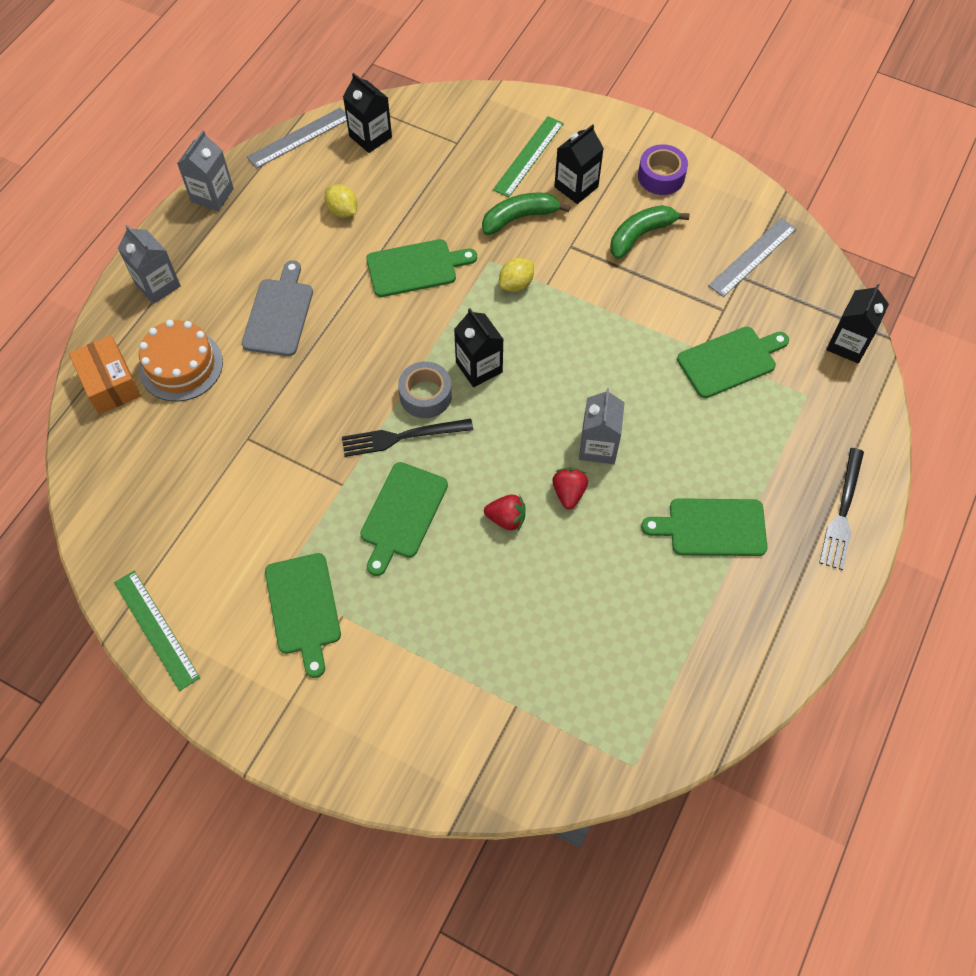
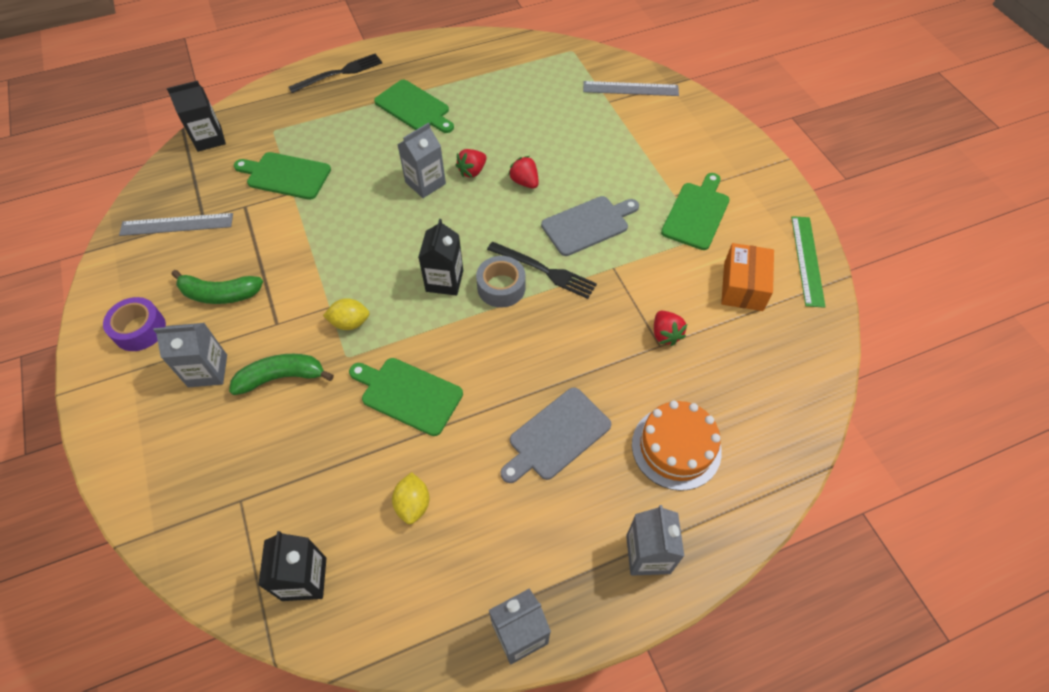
camera: 140 degrees left, 5 degrees down
orange box [69,335,141,414] -> orange box moved to [721,243,774,311]
grey ruler [247,107,347,169] -> grey ruler moved to [583,81,679,96]
green cutting board [360,462,448,576] -> grey cutting board [541,196,639,256]
green banana [482,192,570,235] -> green banana turned 150 degrees clockwise [229,354,334,395]
green ruler [493,116,564,197] -> none
black carton [554,124,604,204] -> grey carton [153,323,227,387]
none -> red strawberry [654,311,687,346]

